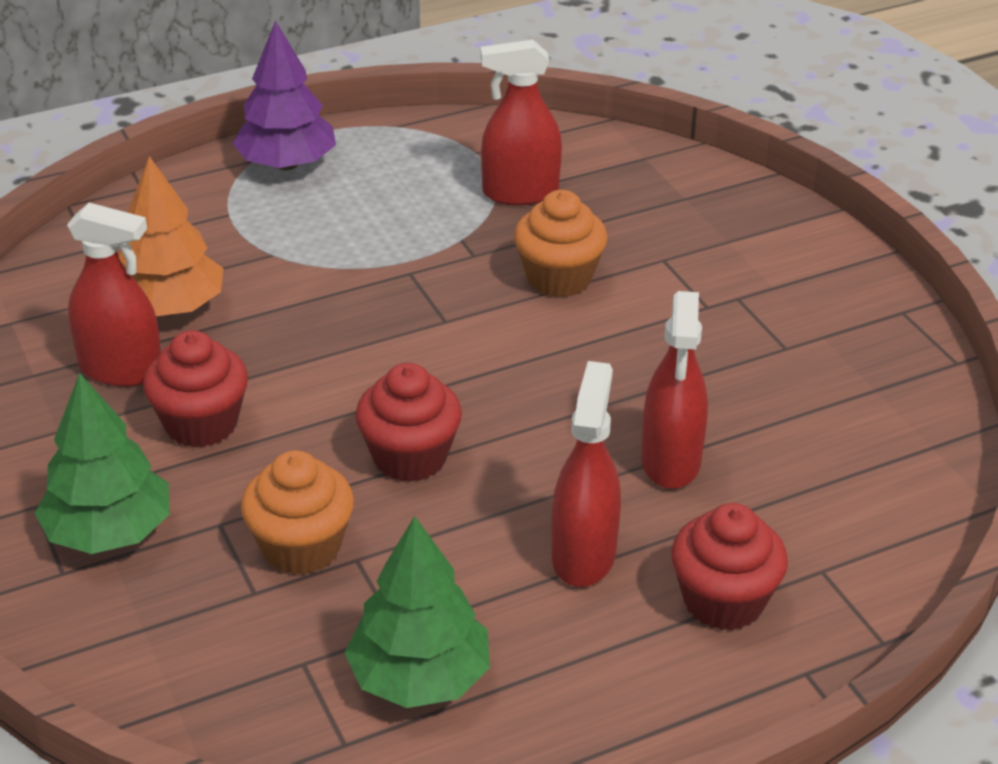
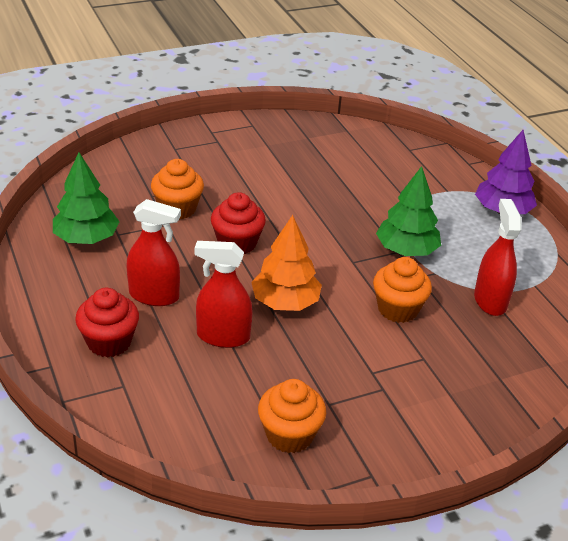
camera: 90 degrees right, 0 degrees up
green tree [35,373,170,554] -> green tree moved to [376,166,441,256]
red spray bottle [67,203,161,387] -> none
orange tree [118,156,223,316] -> orange tree moved to [251,215,322,311]
red cupcake [143,330,248,448] -> none
none -> orange cupcake [258,379,326,453]

